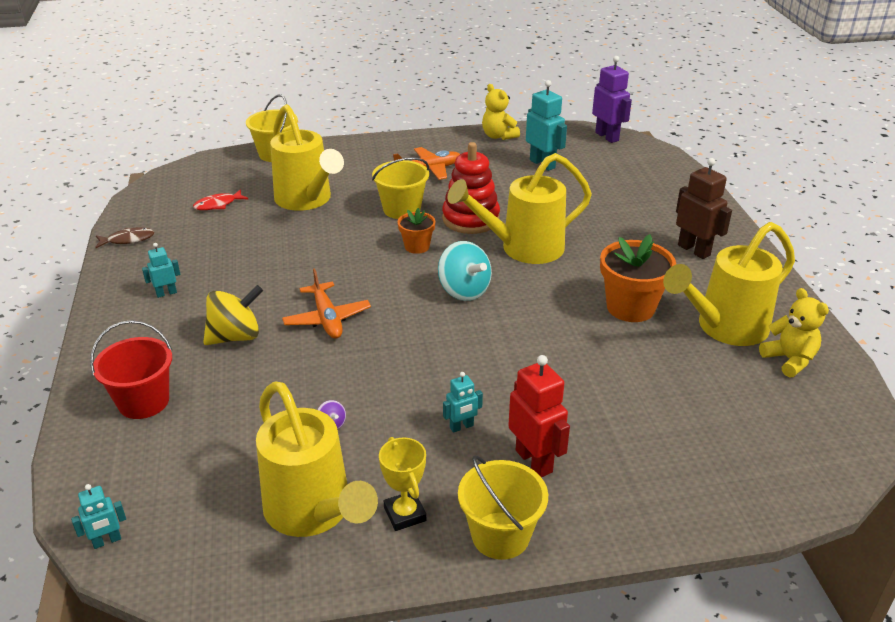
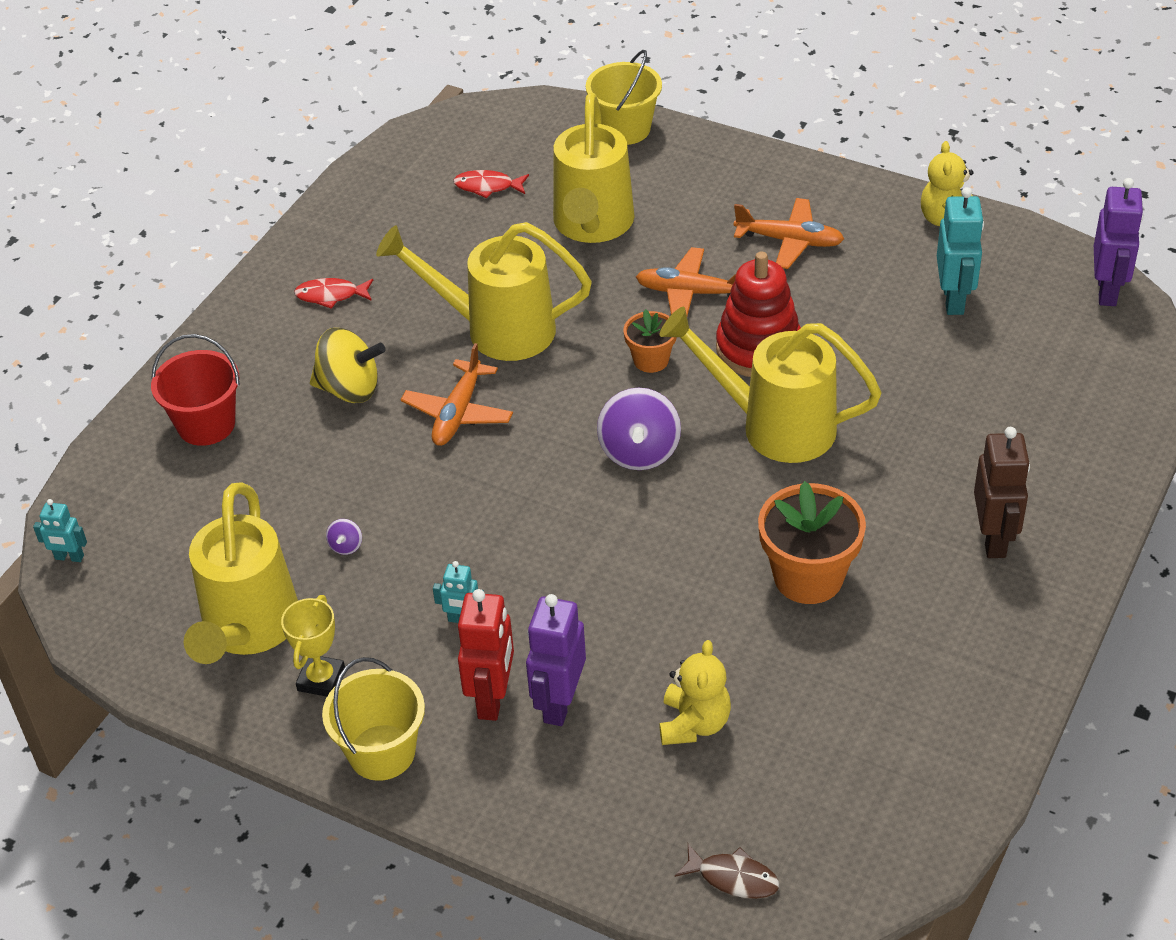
camera: 40 degrees right, 10 degrees up
brown fish [96,228,154,248] -> brown fish moved to [675,844,779,899]
turquoise robot [142,243,180,298] -> red fish [294,278,373,309]
yellow bucket [372,157,429,219] -> orange plane [636,247,736,316]
turquoise spinning top [438,241,492,301] -> purple spinning top [597,388,681,470]
yellow watering can [663,222,795,346] -> yellow watering can moved to [376,222,592,361]
yellow teddy bear [759,288,829,377] -> yellow teddy bear moved to [659,640,731,745]
none -> purple robot [526,594,586,726]

